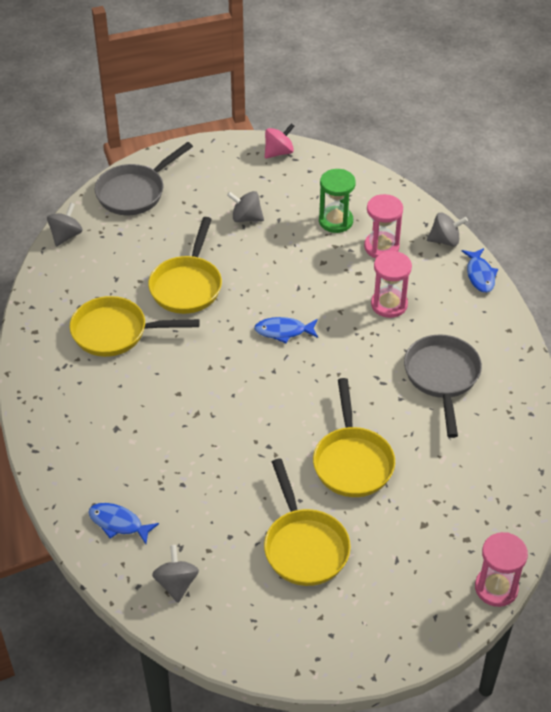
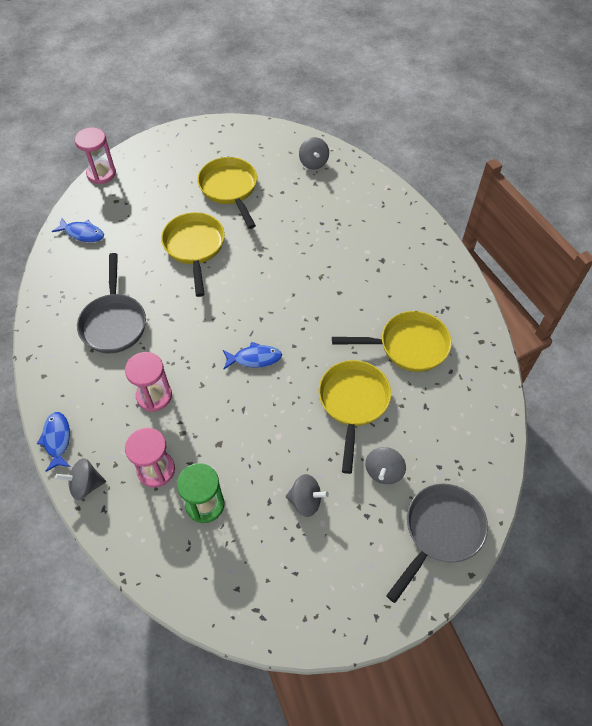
camera: 175 degrees right, 10 degrees up
grey spinning top [47,202,83,246] -> grey spinning top moved to [365,447,406,484]
blue fish [88,503,159,544] -> blue fish moved to [52,218,104,242]
pink spinning top [265,123,295,159] -> none

